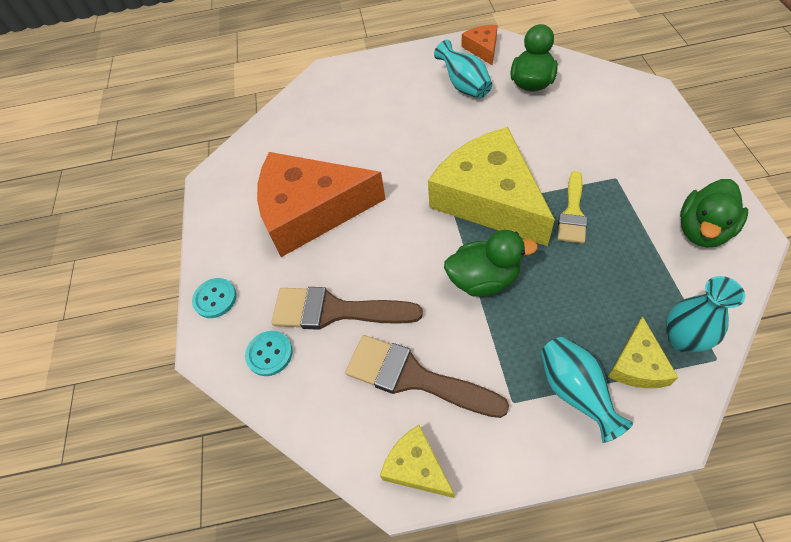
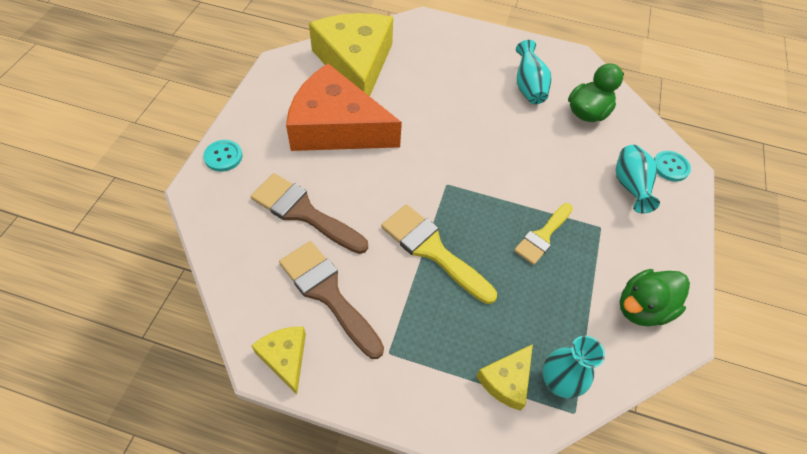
camera: 15 degrees right, 0 degrees up
turquoise button [245,331,293,376] -> turquoise button moved to [654,151,691,181]
yellow cheese [428,127,555,246] -> yellow cheese moved to [309,13,393,96]
green duck [444,230,538,297] -> yellow brush [381,204,497,304]
orange cheese [462,25,498,66] -> none
turquoise vase [541,337,633,443] -> turquoise vase moved to [616,145,660,213]

